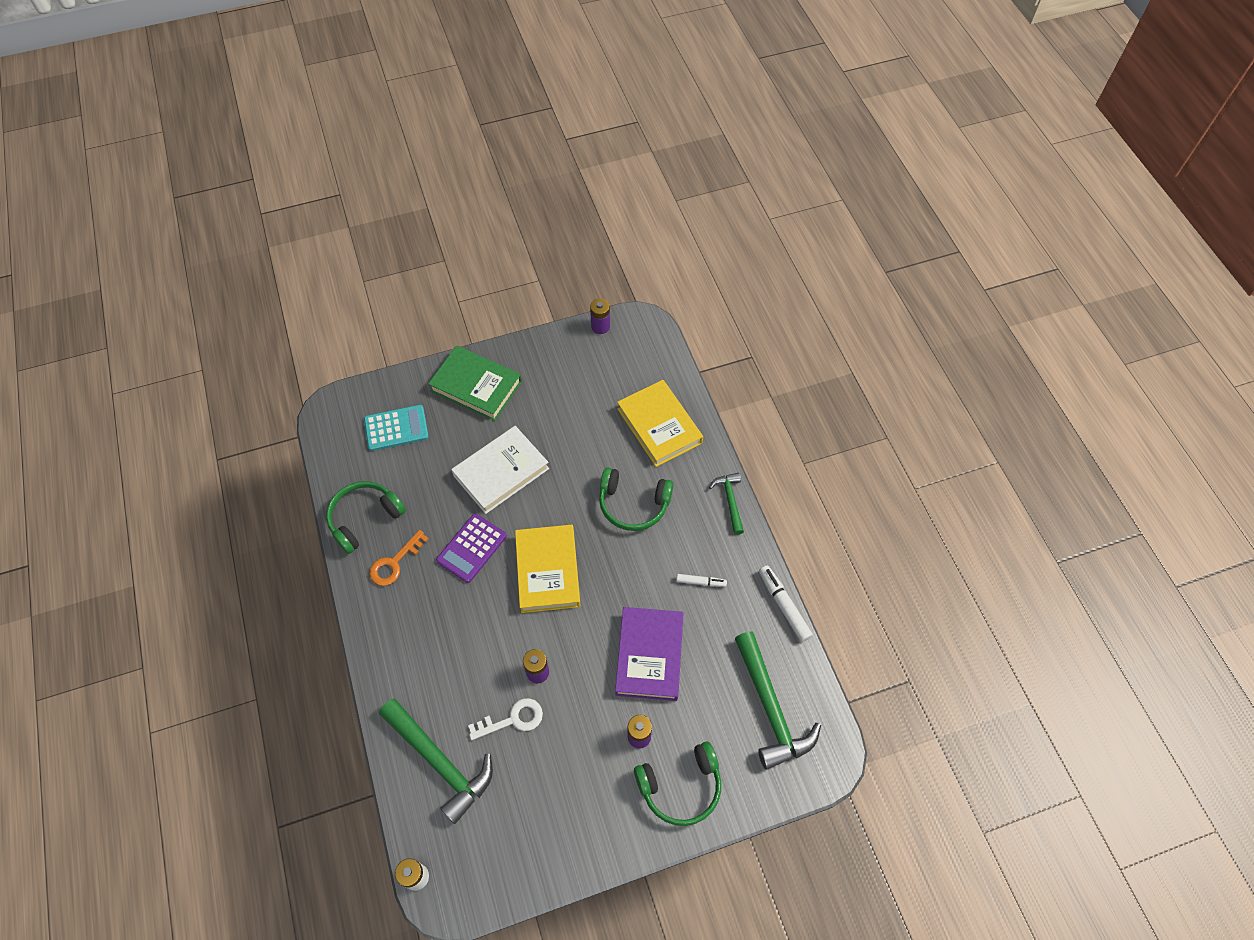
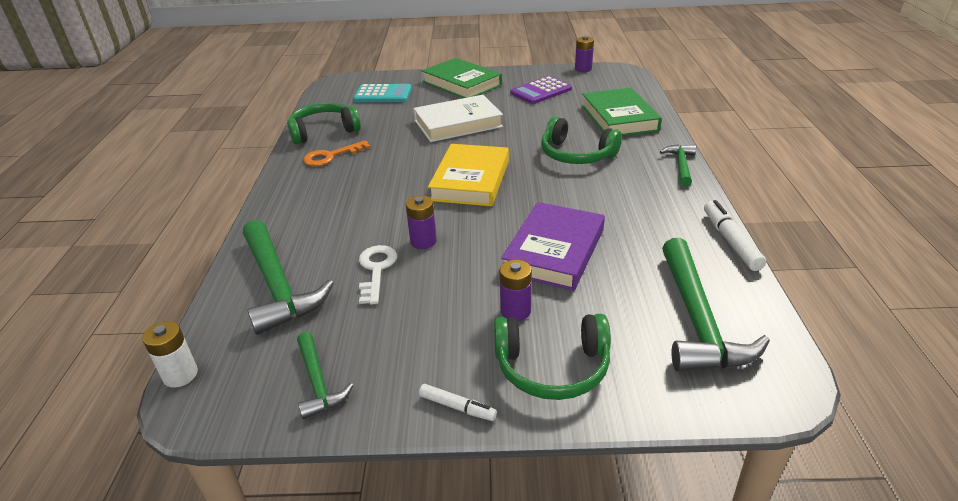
camera: 20 degrees right, 25 degrees down
purple calculator [436,514,507,583] -> purple calculator moved to [510,76,572,104]
white key [468,698,543,740] -> white key turned 90 degrees counterclockwise [359,245,397,304]
yellow book [617,380,703,467] -> green book [582,88,662,136]
white marker [676,574,727,587] -> white marker moved to [419,384,497,421]
none -> green hammer [297,332,353,420]

